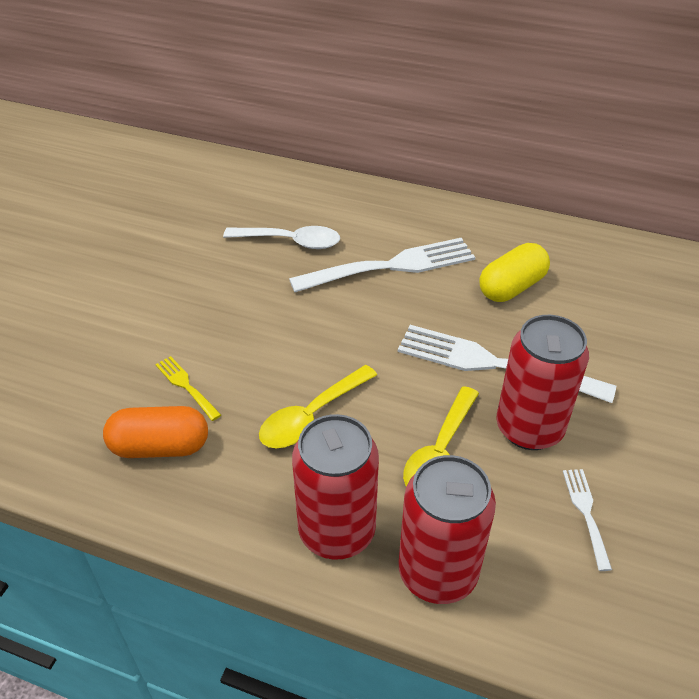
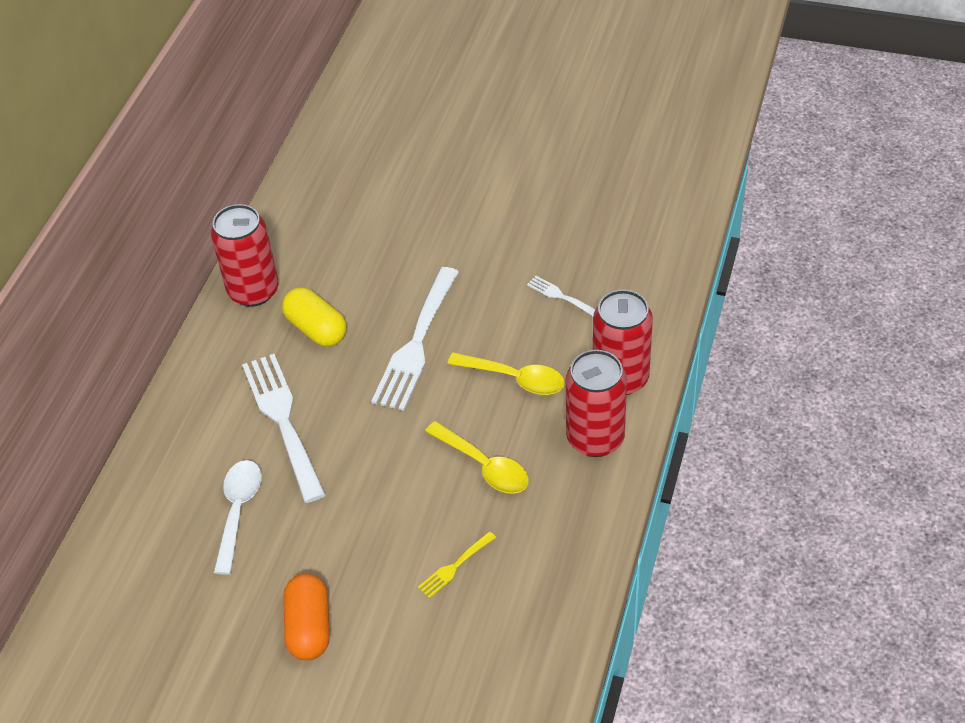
camera: 90 degrees left, 5 degrees up
orange capsule [103,406,208,458] -> orange capsule moved to [283,574,330,660]
red can [496,315,589,450] -> red can moved to [211,204,279,307]
white fork [563,469,612,571] -> white fork turned 45 degrees clockwise [527,276,595,316]

